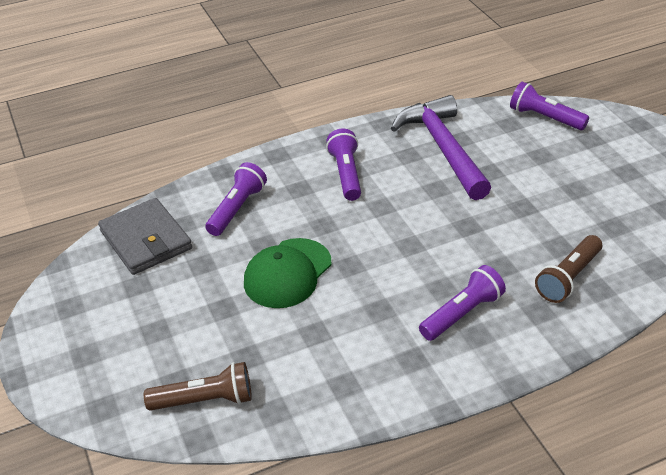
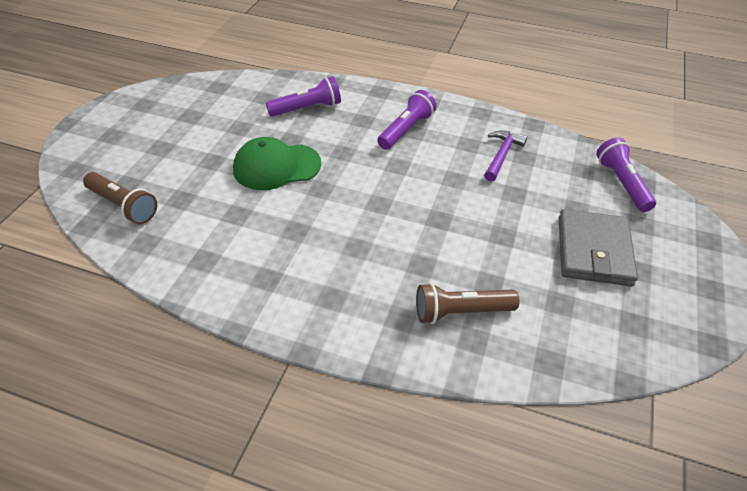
camera: 40 degrees right, 5 degrees up
grey wallet [98,198,192,275] -> grey wallet moved to [558,209,638,286]
purple hammer [391,95,491,200] -> purple hammer [484,131,527,182], size x0.51
purple flashlight [419,265,506,341] -> none

